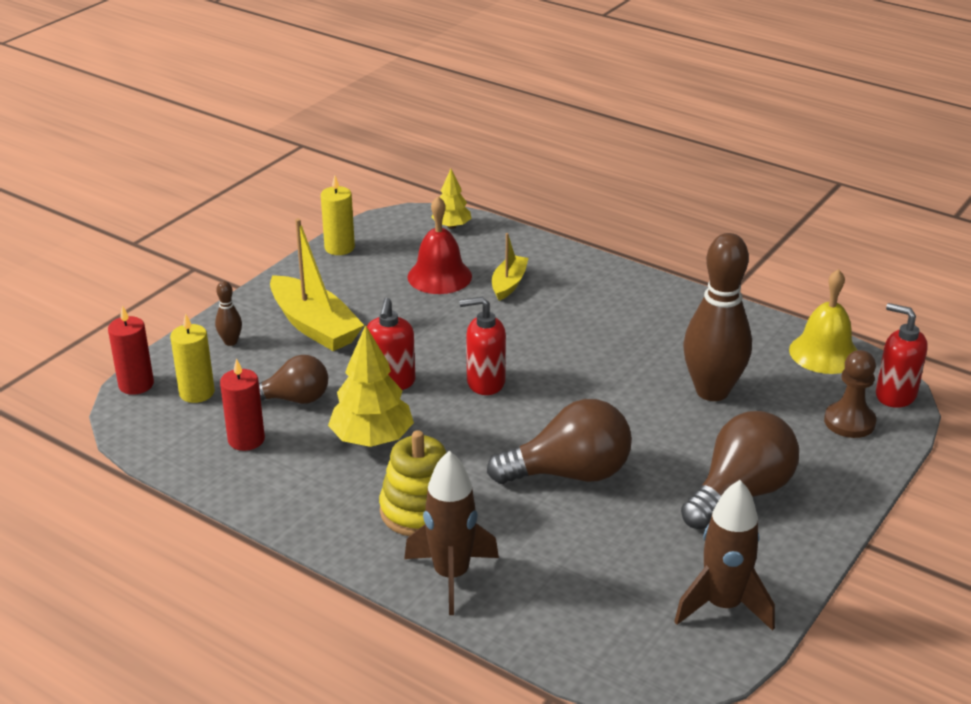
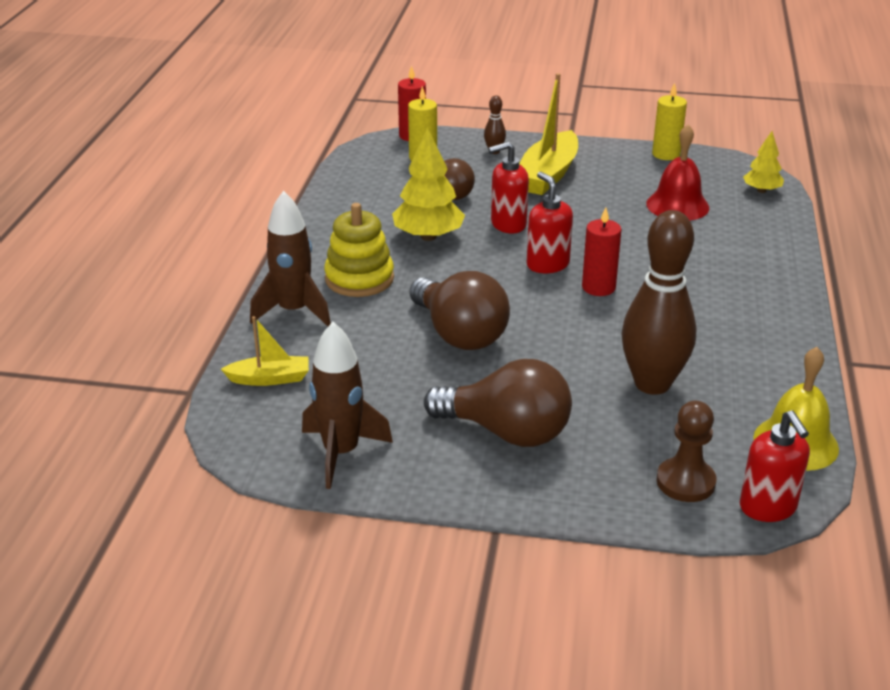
camera: 65 degrees right, 0 degrees up
red candle [220,358,265,451] -> red candle moved to [582,207,622,296]
yellow boat [492,233,529,301] -> yellow boat moved to [221,316,309,386]
red soap dispenser [876,303,928,408] -> red soap dispenser turned 150 degrees clockwise [740,410,810,522]

